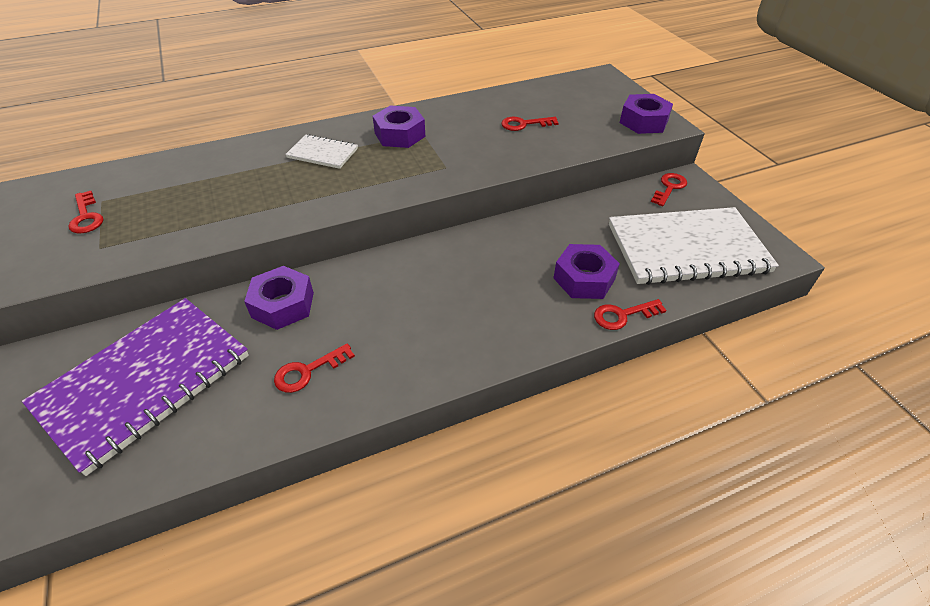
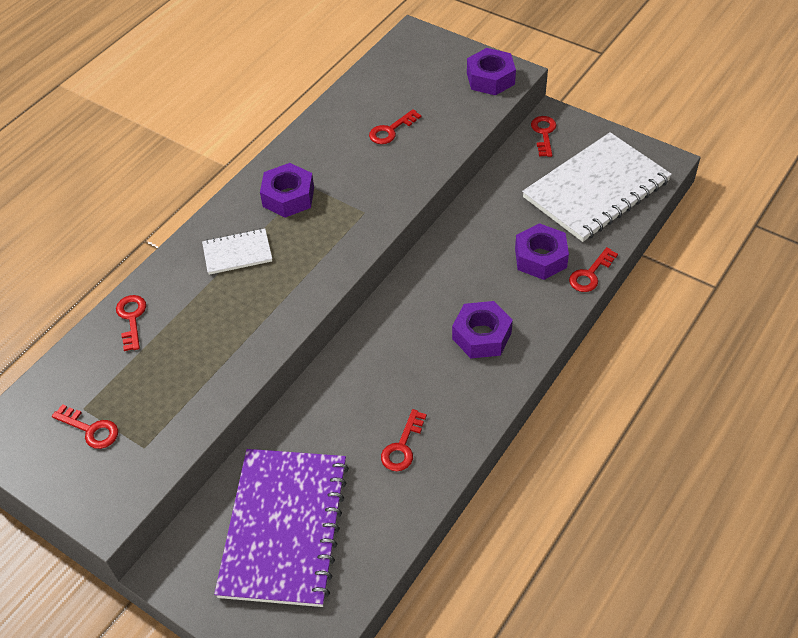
camera: 30 degrees left, 5 degrees up
purple nut [244,266,314,330] -> purple nut moved to [452,301,513,358]
none -> red key [116,295,146,351]

